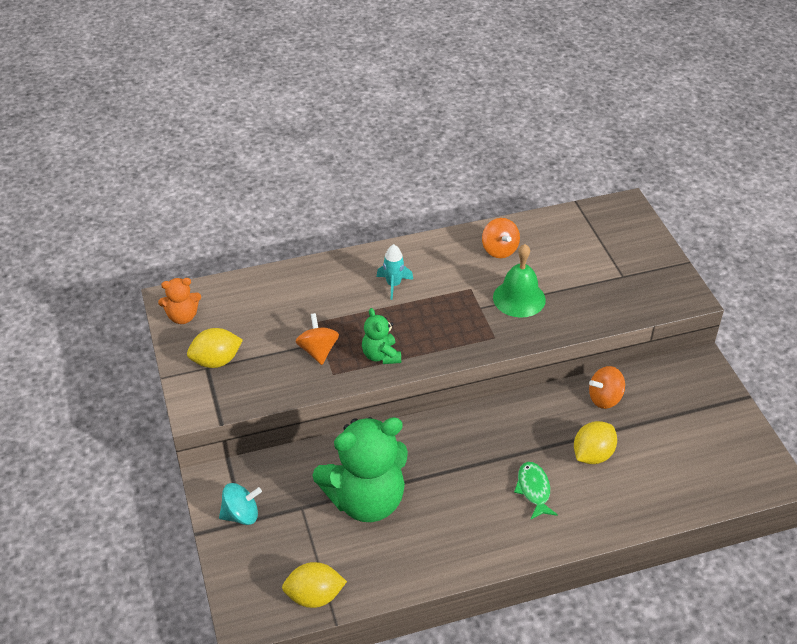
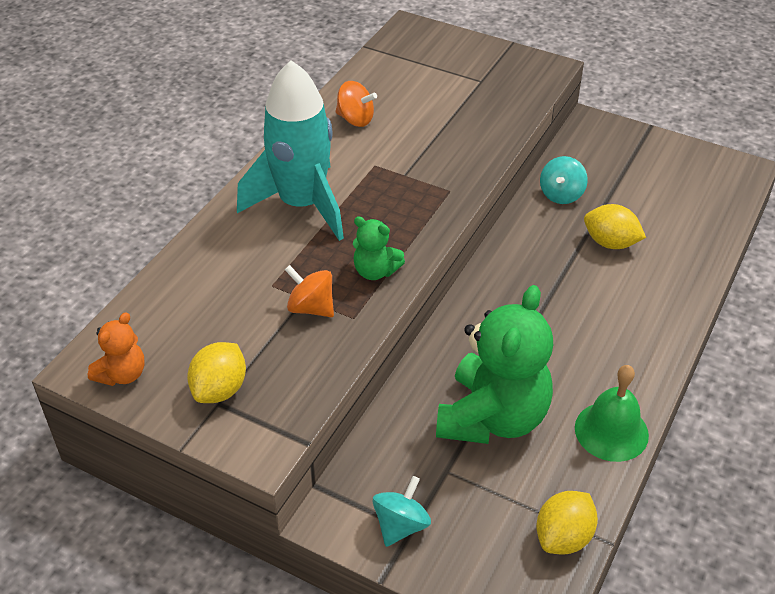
camera: 45 degrees left, 0 degrees up
turquoise rocket [377,244,413,300] -> turquoise rocket [237,60,344,241], size x2.48
green bell [493,244,546,318] -> green bell moved to [575,365,649,462]
green fish [514,462,558,519] -> none
yellow lemon [574,421,617,464] -> yellow lemon turned 60 degrees counterclockwise [584,204,646,249]
orange spinning top [589,366,625,409] -> turquoise spinning top [540,156,588,204]

